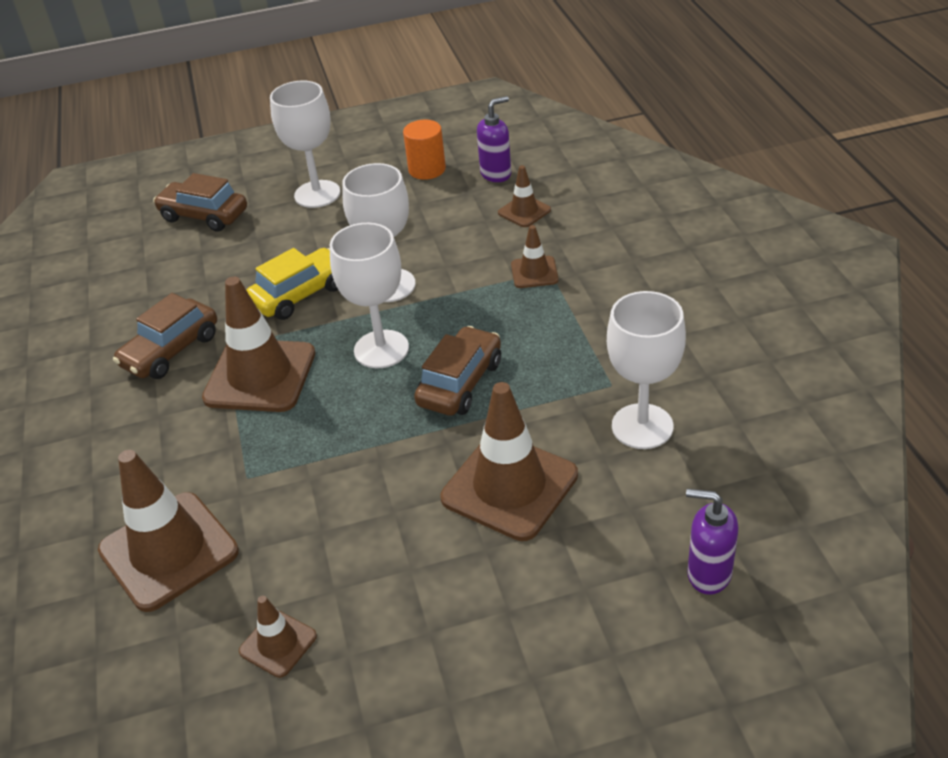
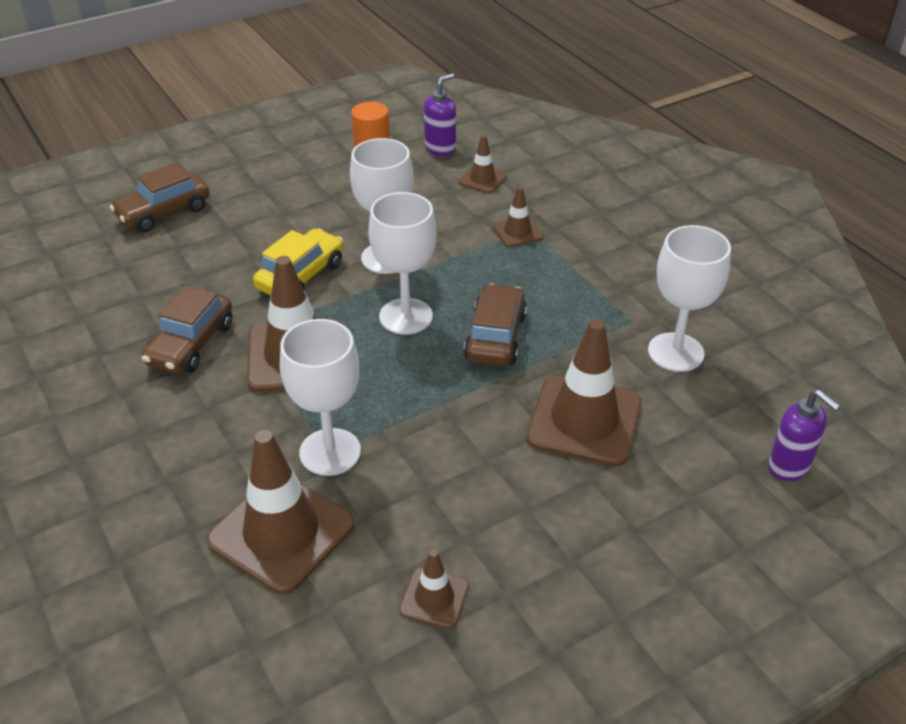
camera: 20 degrees left, 0 degrees up
brown car [153,173,247,232] -> brown car turned 45 degrees counterclockwise [110,163,209,232]
white goblet [270,81,340,208] -> white goblet moved to [280,319,361,476]
purple soap dispenser [686,489,739,595] -> purple soap dispenser turned 135 degrees counterclockwise [768,389,840,481]

